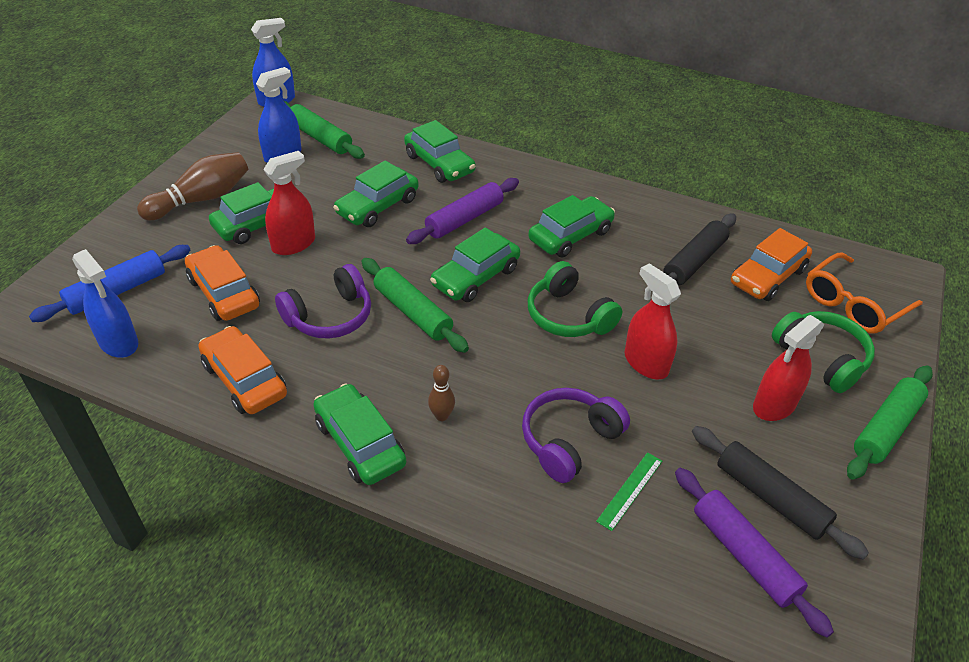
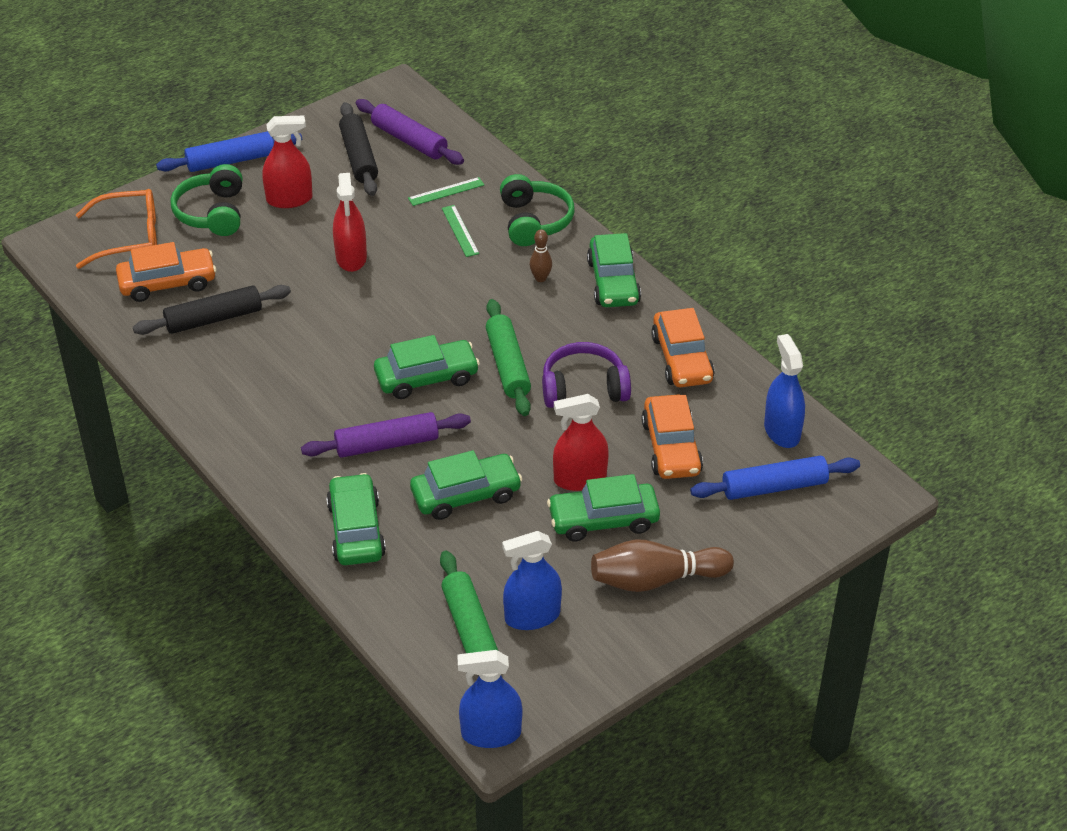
camera: 150 degrees left, 0 degrees up
purple headphones [522,388,630,483] -> green ruler [442,205,479,257]
green car [528,195,615,258] -> none
green headphones [528,261,622,337] -> green headphones moved to [500,174,575,246]
purple rolling pin [675,468,834,638] -> purple rolling pin turned 45 degrees counterclockwise [356,99,464,165]
green rolling pin [847,366,933,480] -> blue rolling pin [156,131,302,172]

